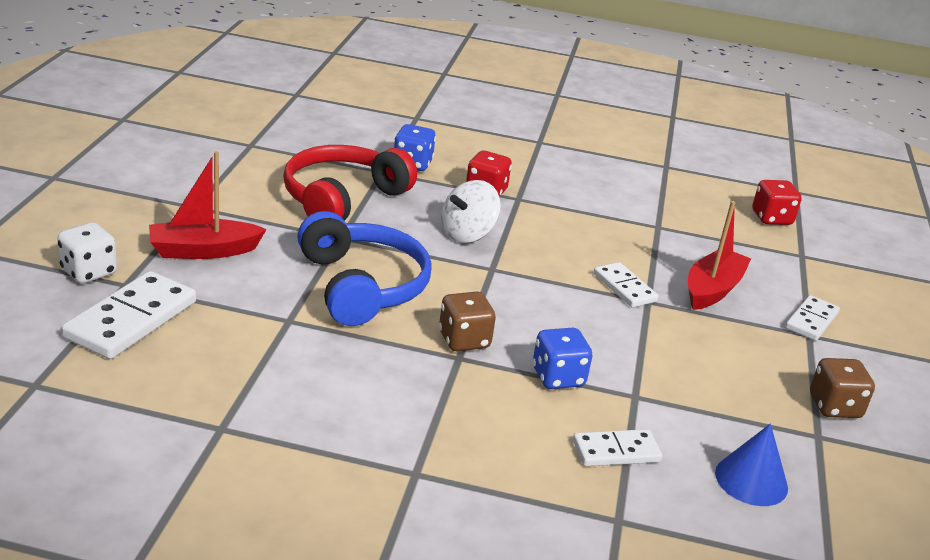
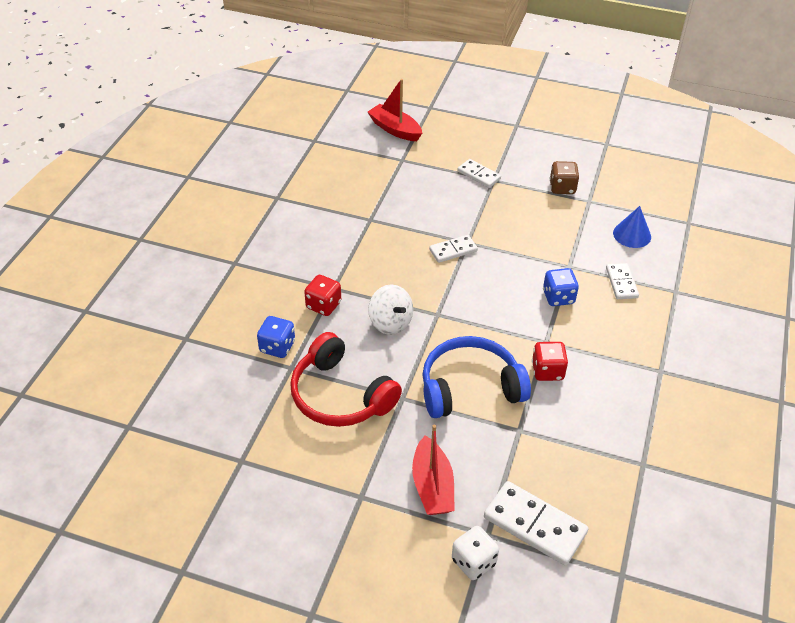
camera: 80 degrees left, 15 degrees up
brown dice [439,292,496,351] -> none
red boat [688,201,751,310] -> red boat moved to [368,79,422,141]
red dice [752,180,802,225] -> red dice moved to [532,342,568,381]

